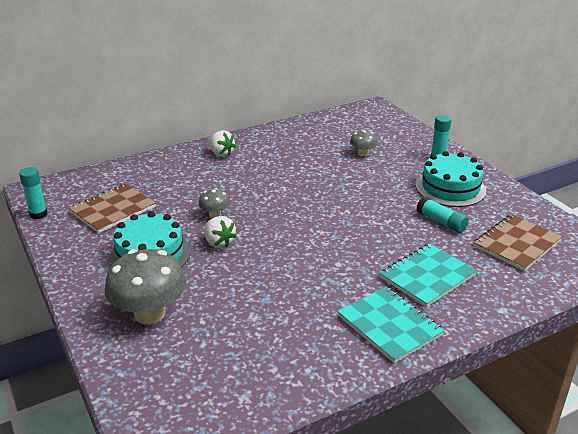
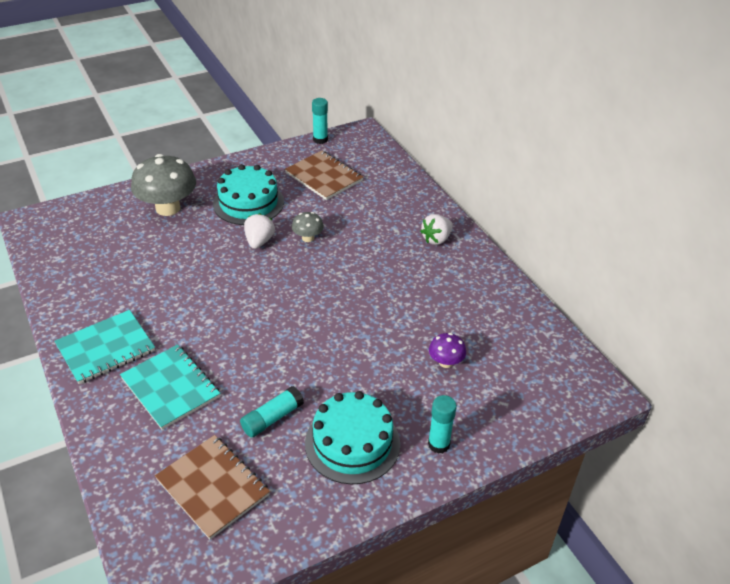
camera: 90 degrees right, 10 degrees up
white strawberry [204,216,237,248] -> white strawberry turned 135 degrees clockwise [244,213,275,249]
grey mushroom [350,130,378,156] -> purple mushroom [429,333,466,368]

